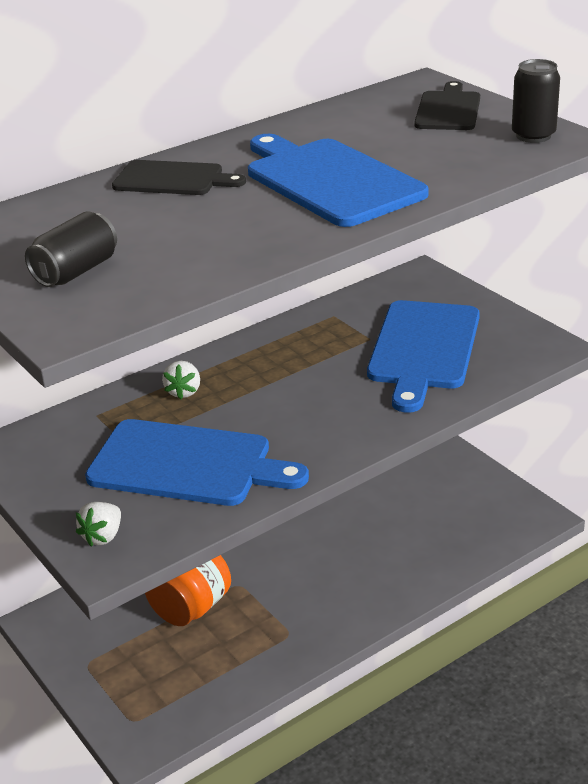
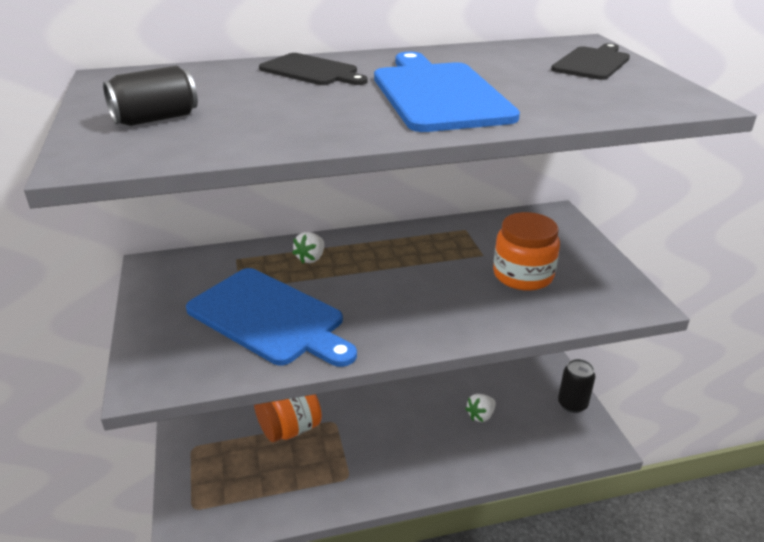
camera: 20 degrees right, 0 degrees up
white strawberry [76,502,121,547] -> white strawberry moved to [465,394,496,422]
blue cutting board [367,300,480,413] -> orange jar [493,212,560,291]
black can [512,59,560,143] -> black can moved to [558,359,595,413]

